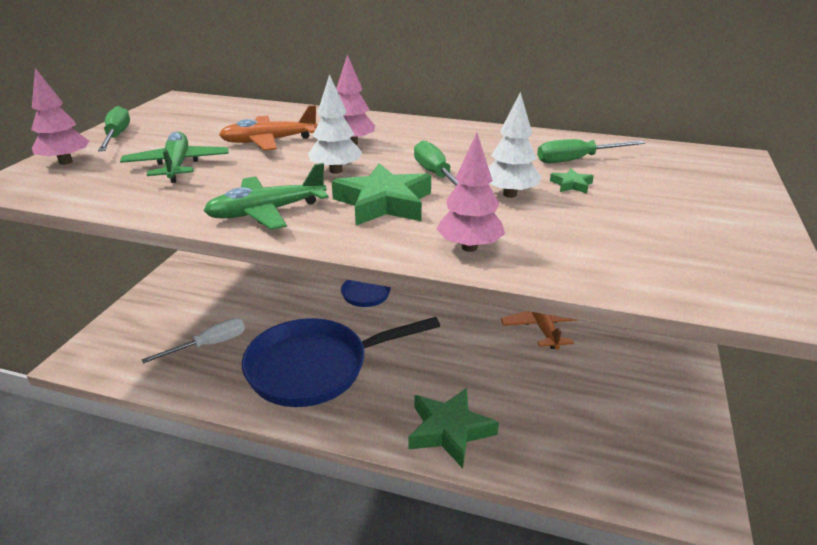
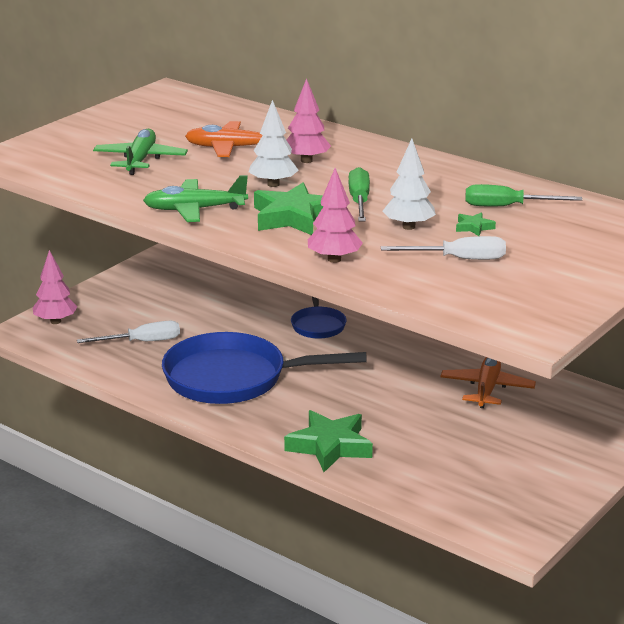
camera: 20 degrees right, 5 degrees down
pink tree [31,68,89,165] -> pink tree moved to [33,250,78,324]
green screwdriver [98,106,130,151] -> none
none -> white screwdriver [381,236,506,260]

